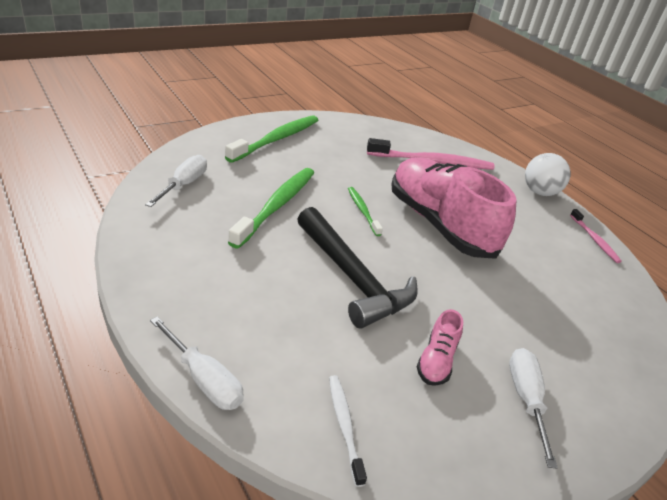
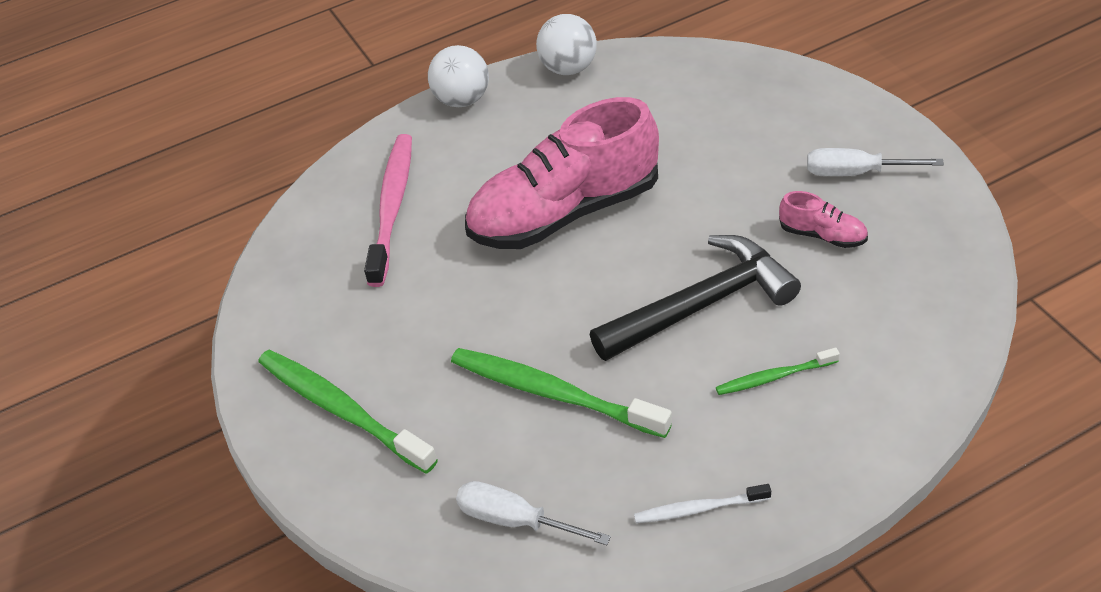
camera: 75 degrees left, 10 degrees up
white screwdriver [150,316,244,410] -> none
white toothbrush [329,375,367,487] -> white toothbrush moved to [634,484,771,523]
green toothbrush [348,187,383,236] -> green toothbrush moved to [716,348,840,395]
pink toothbrush [570,209,622,263] -> white ball [536,14,597,75]

